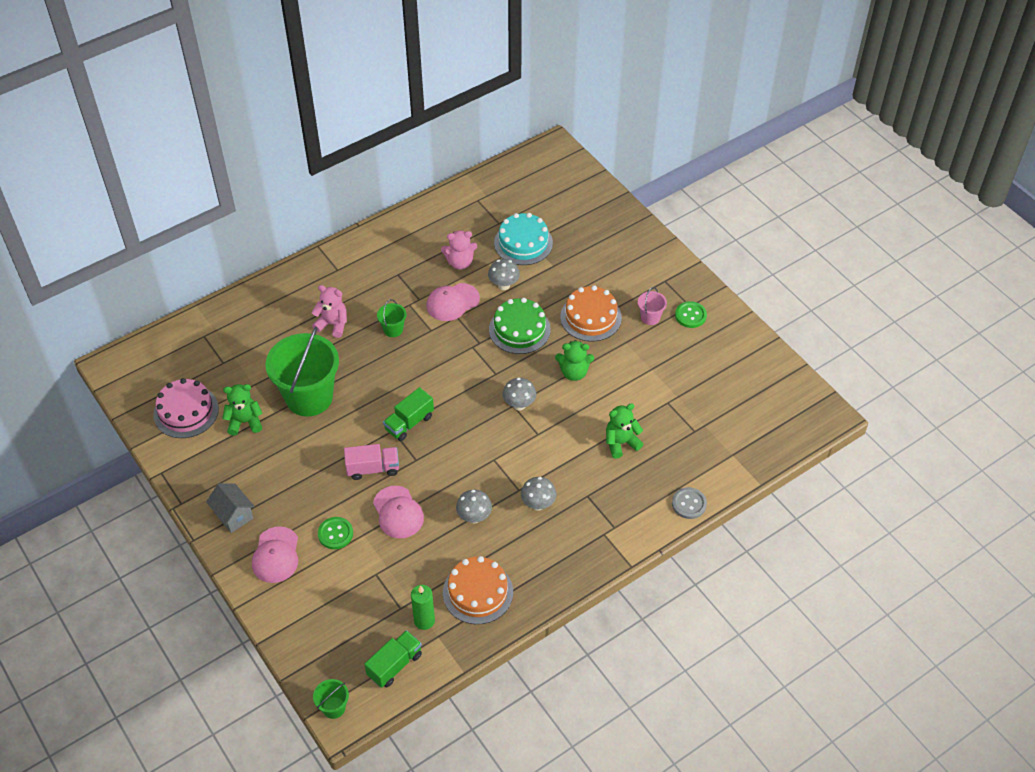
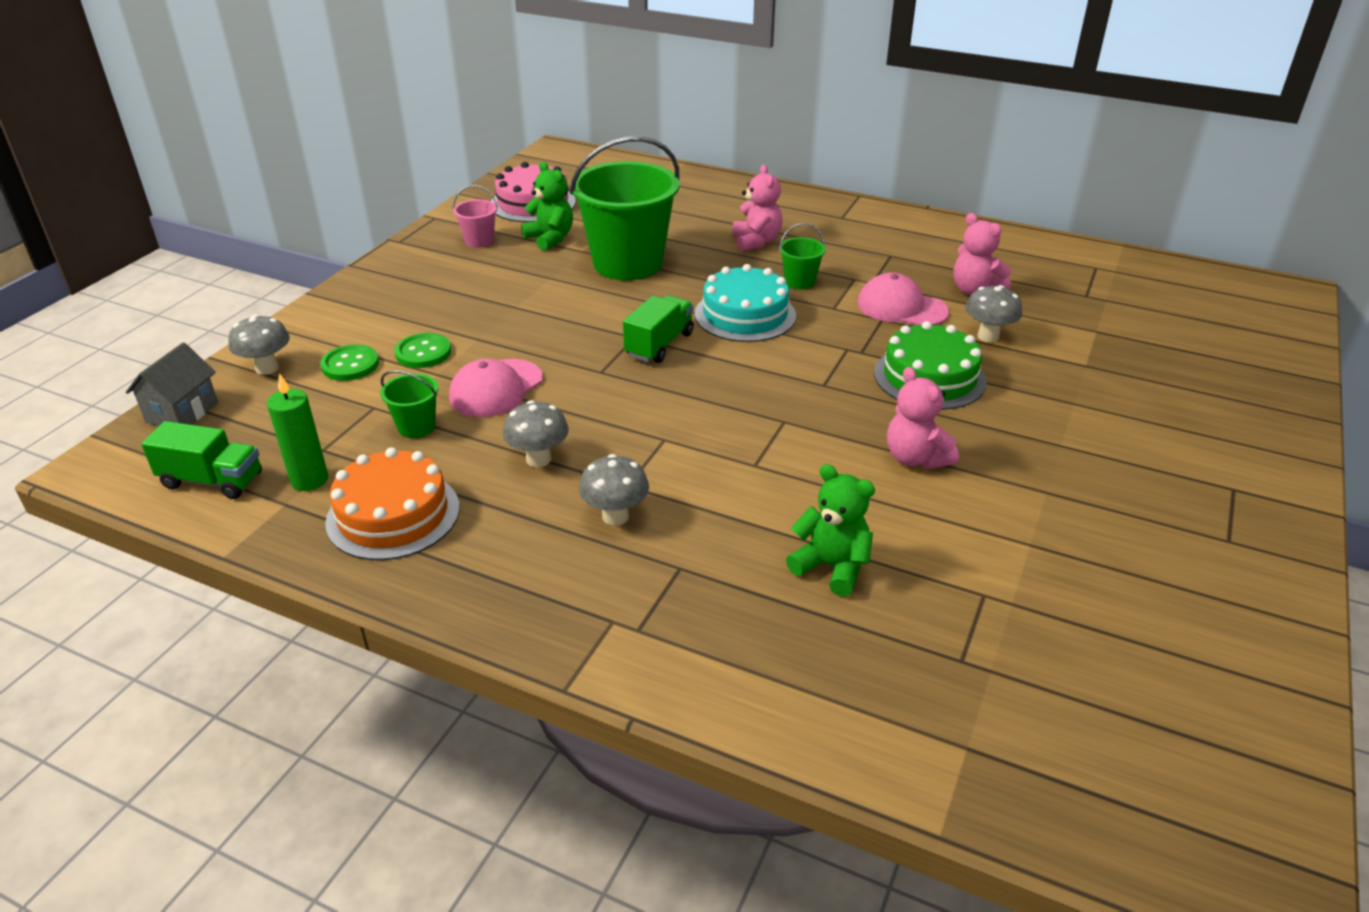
camera: 60 degrees right, 15 degrees down
grey house [206,483,255,533] -> grey house moved to [126,342,218,426]
pink cap [252,526,298,583] -> none
green bucket [313,679,349,719] -> green bucket moved to [380,370,439,438]
pink truck [344,444,399,480] -> none
green truck [383,387,434,441] -> green truck turned 105 degrees clockwise [623,295,694,363]
turquoise cake [494,213,553,265] -> turquoise cake moved to [695,264,796,342]
grey mushroom [503,378,536,410] -> grey mushroom moved to [228,315,290,375]
green teddy bear [555,340,594,381] -> pink teddy bear [887,367,959,469]
orange cake [560,285,622,341] -> none
pink bucket [638,287,667,325] -> pink bucket moved to [453,185,498,248]
grey button [672,487,707,519] -> none
green button [675,301,707,328] -> green button moved to [320,344,379,381]

